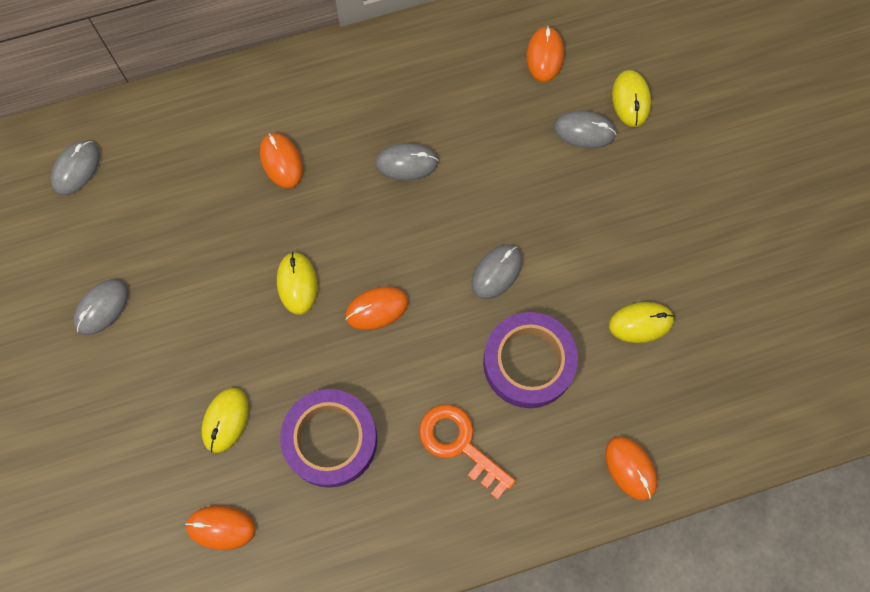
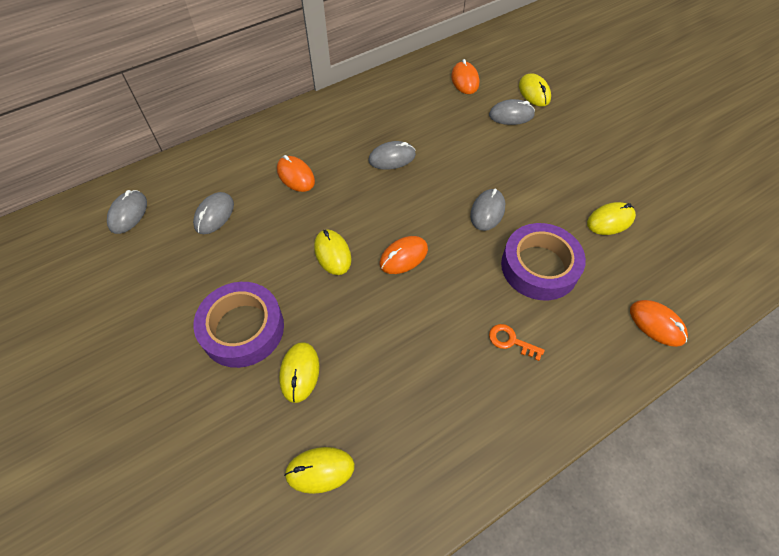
camera: 15 degrees left, 15 degrees down
grey mouse [73,279,128,335] -> grey mouse moved to [193,192,234,234]
orange mouse [185,506,256,550] -> yellow mouse [284,447,355,494]
purple tape [280,389,377,488] -> purple tape moved to [193,282,284,368]
orange key [419,405,516,500] -> orange key [489,324,545,361], size x0.56

